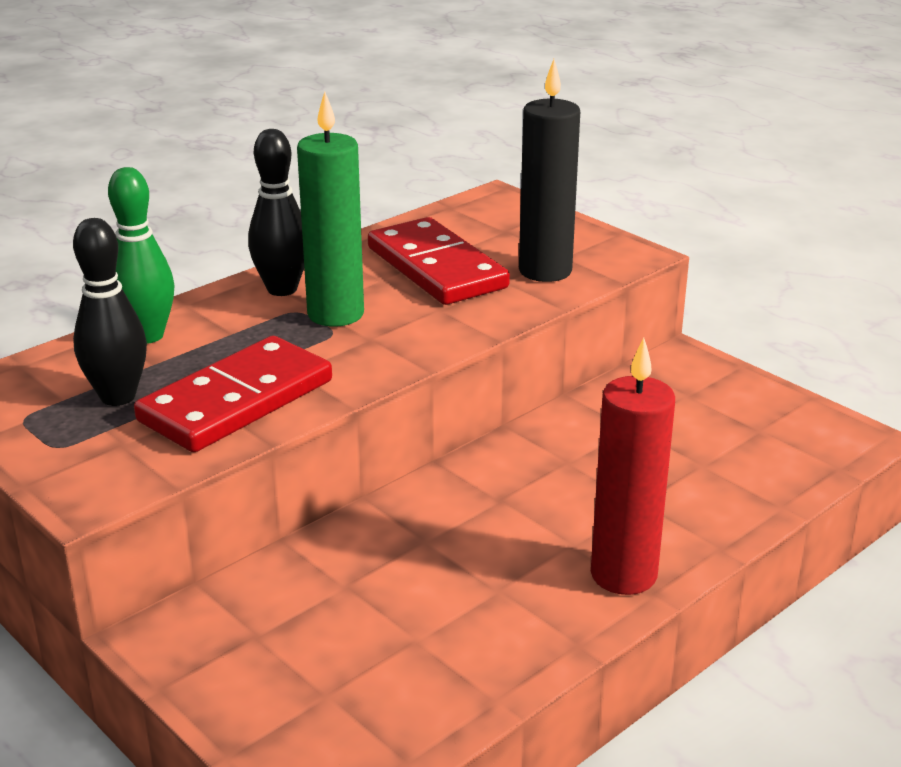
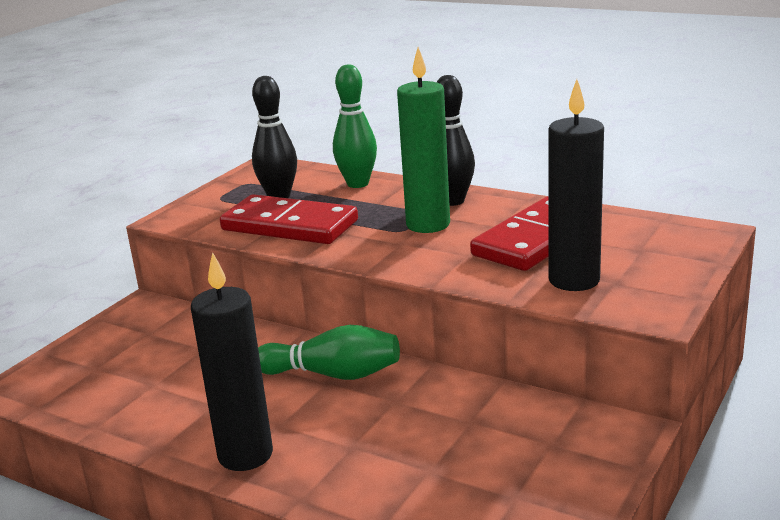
camera: 75 degrees right, 5 degrees down
red candle [591,338,675,595] -> black candle [191,252,273,471]
none -> green bowling pin [258,325,400,380]

